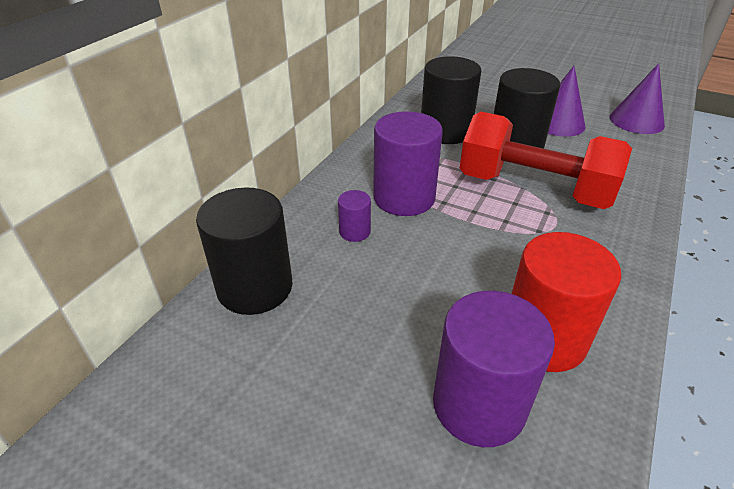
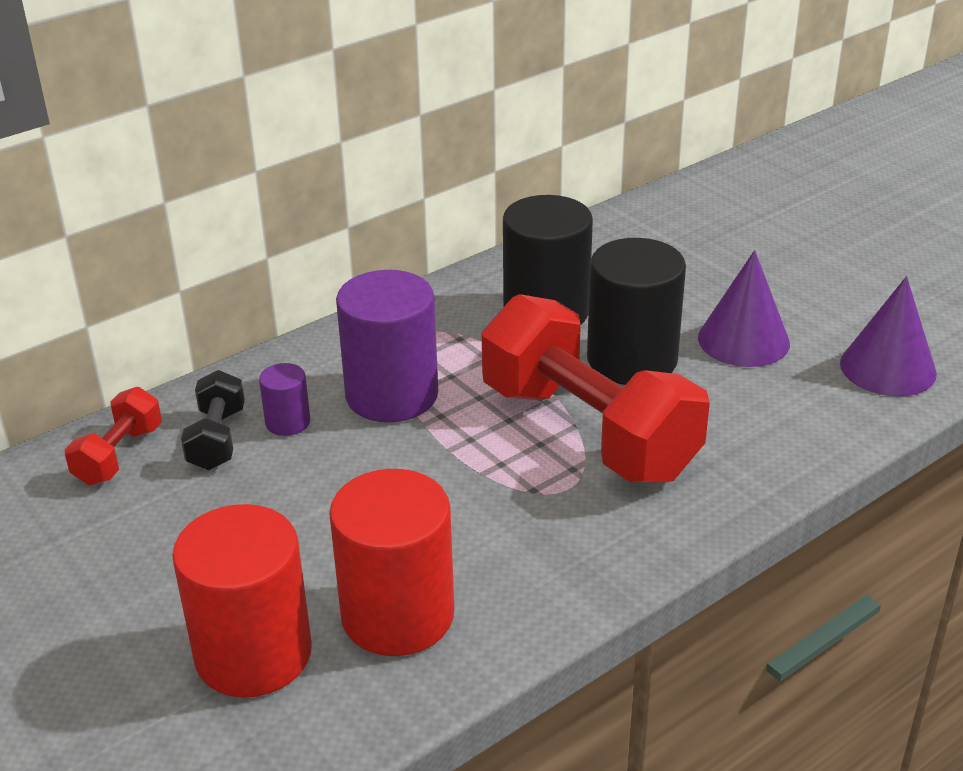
camera: 25 degrees right, 5 degrees down
black cylinder [196,187,292,315] -> red dumbbell [64,387,162,485]
purple cylinder [433,291,555,447] -> red cylinder [172,504,312,698]
none -> black dumbbell [181,370,245,470]

